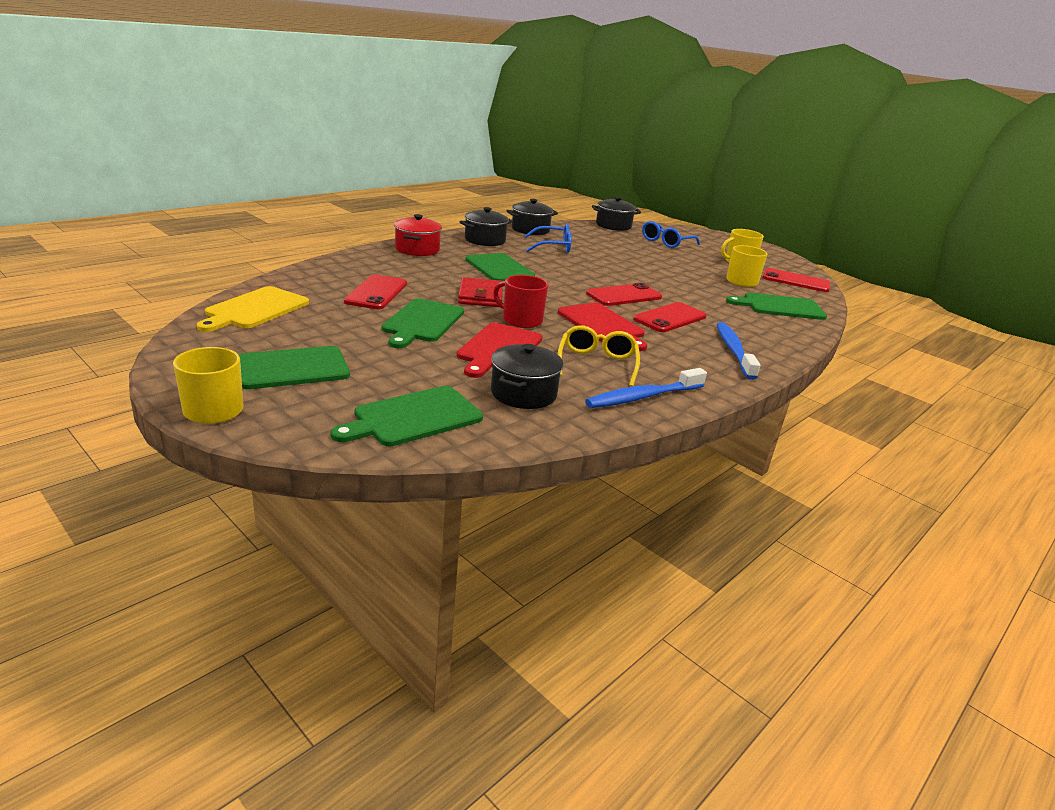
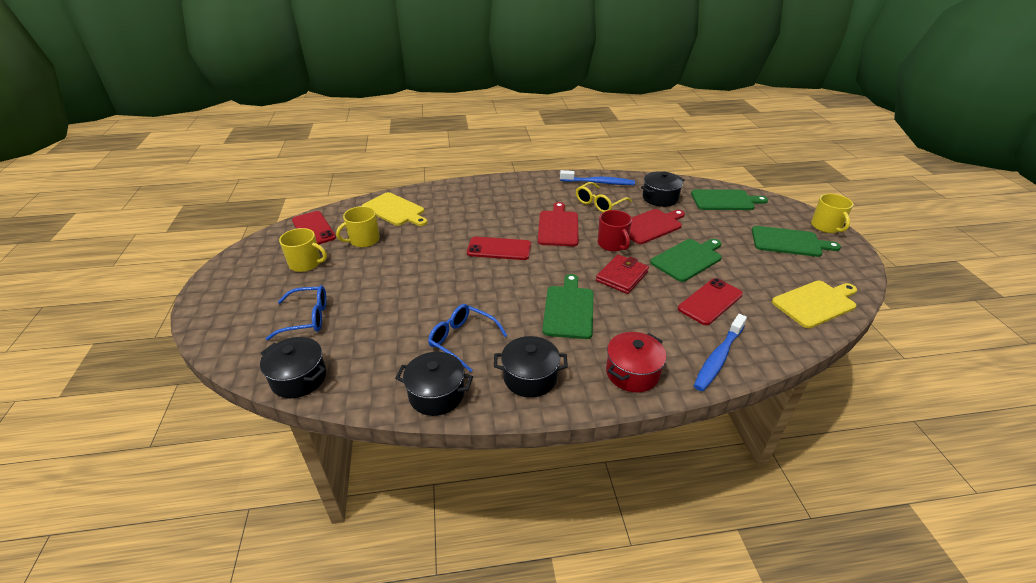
camera: 140 degrees left, 10 degrees up
red phone [633,302,706,332] -> none
blue toothbrush [716,322,760,380] -> blue toothbrush moved to [694,314,747,391]
green cutting board [726,293,827,320] -> yellow cutting board [362,192,428,226]

